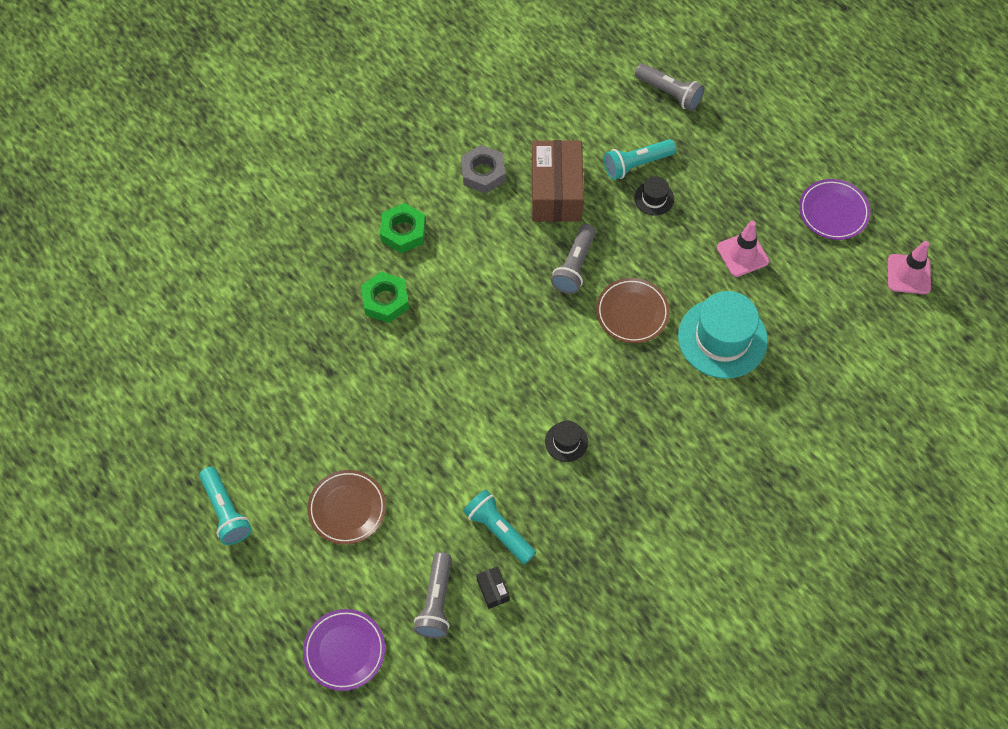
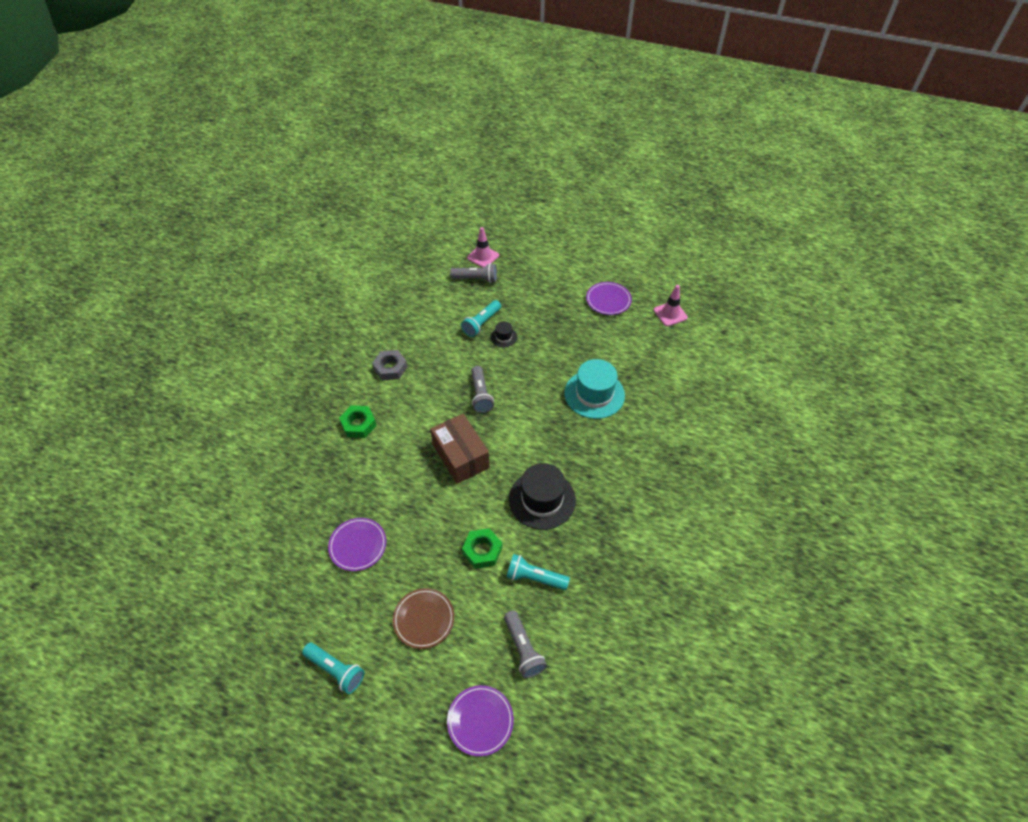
camera: 30 degrees left, 10 degrees down
green nut [361,272,409,323] -> green nut moved to [462,528,502,569]
black box [476,566,510,609] -> none
brown box [532,140,584,222] -> brown box moved to [430,414,490,484]
black hat [545,420,588,462] -> black hat [509,463,576,530], size x2.14
brown plate [596,278,670,343] -> none
pink traffic cone [717,220,769,277] -> pink traffic cone moved to [467,227,499,268]
none -> purple plate [328,518,387,571]

